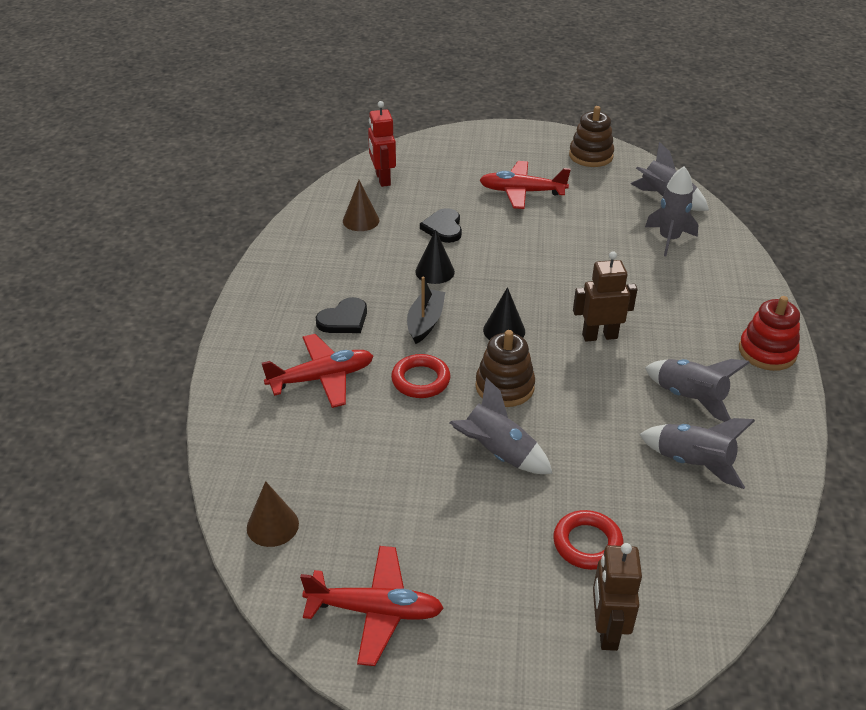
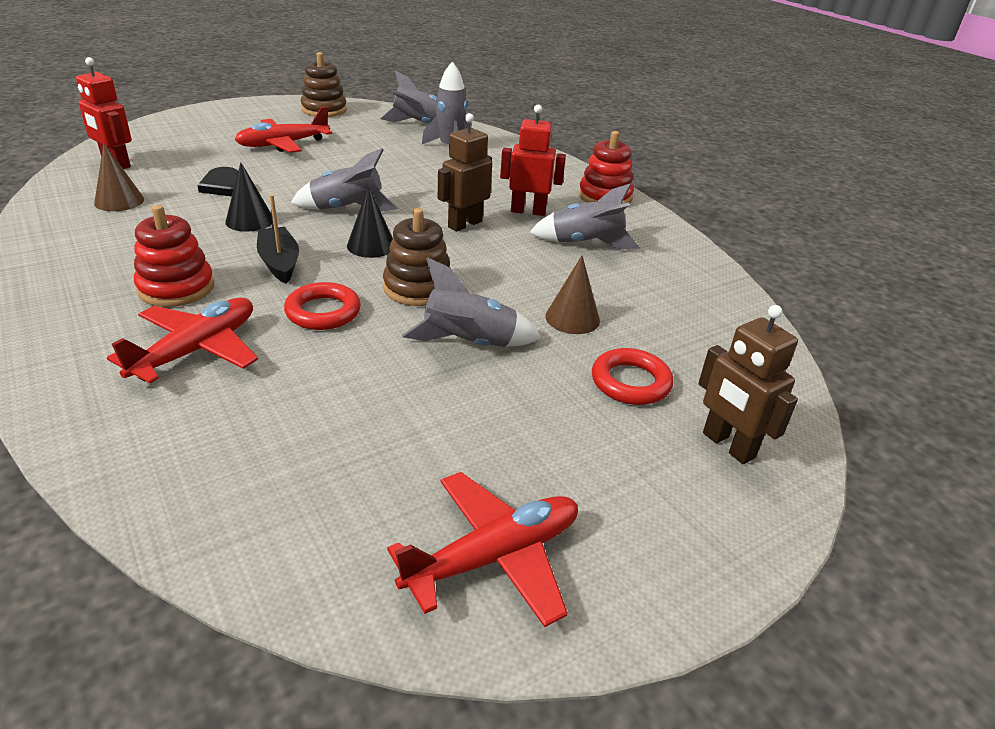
camera: 40 degrees left, 5 degrees down
brown cone [247,481,299,547] -> brown cone moved to [545,256,600,334]
black heart [316,297,367,333] -> red stacking toy [134,205,214,307]
grey rocket [639,418,755,489] -> grey rocket moved to [291,148,398,212]
none -> red robot [500,105,566,216]

